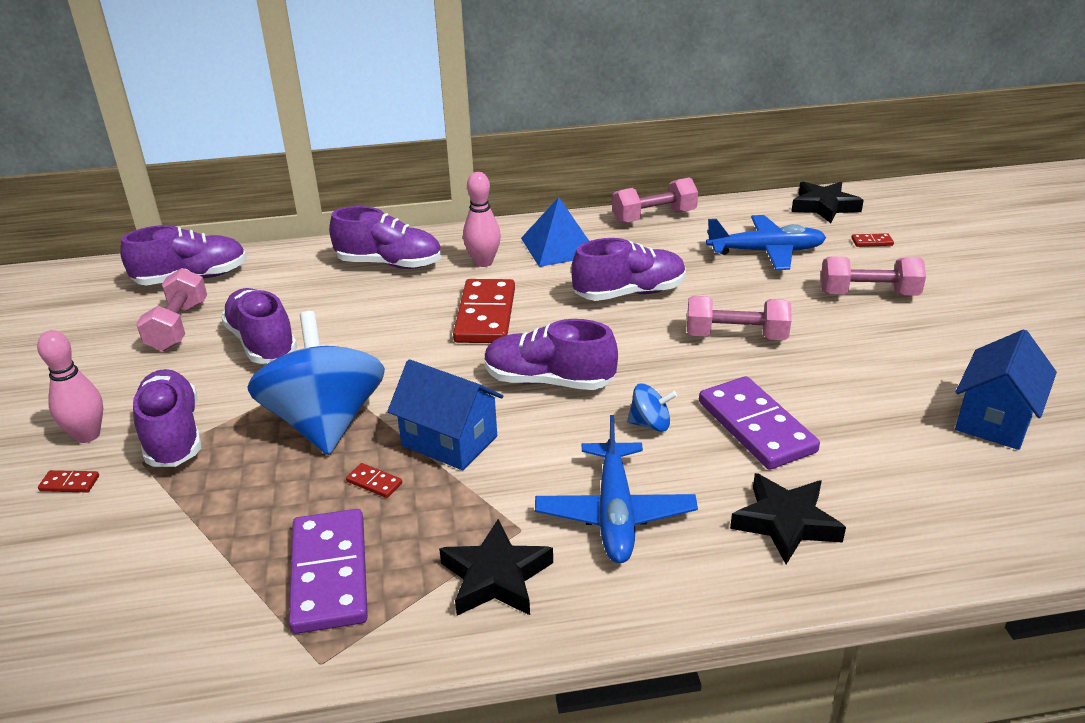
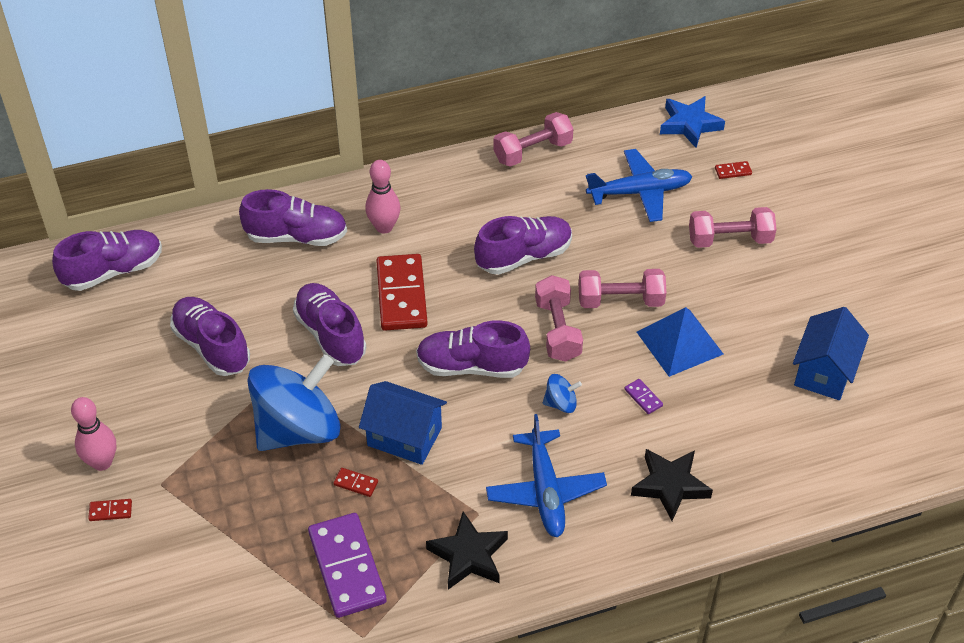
camera: 10 degrees left, 15 degrees up
purple shoe [133,369,201,467] -> purple shoe moved to [293,283,366,366]
pink dumbbell [136,268,207,351] -> pink dumbbell moved to [535,275,583,362]
blue spinning top [247,311,385,455] -> blue spinning top turned 75 degrees clockwise [247,355,341,451]
blue pyramid [521,197,589,267] -> blue pyramid moved to [637,307,724,377]
purple domino [699,376,820,470] -> purple domino [624,379,663,414], size x0.40
black star [791,182,864,223] -> blue star [660,96,725,148]

